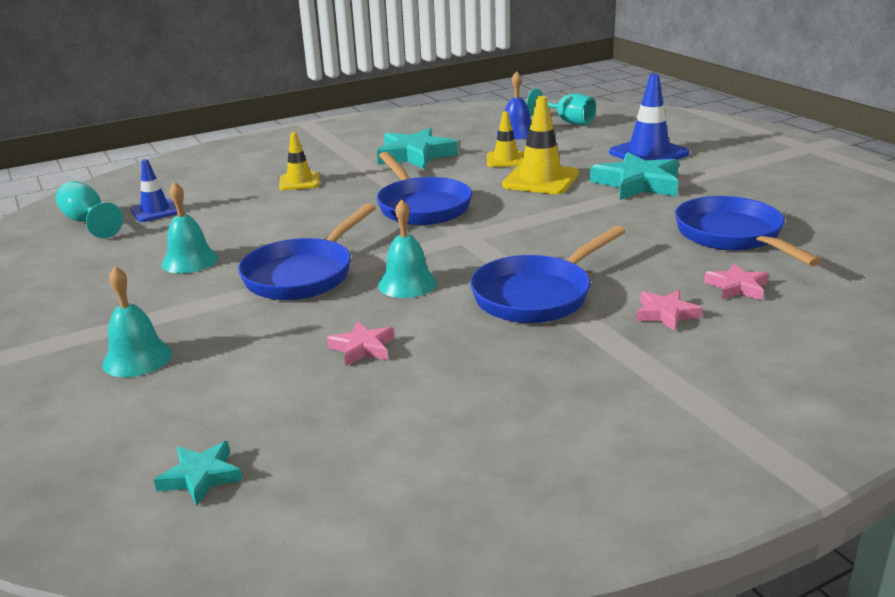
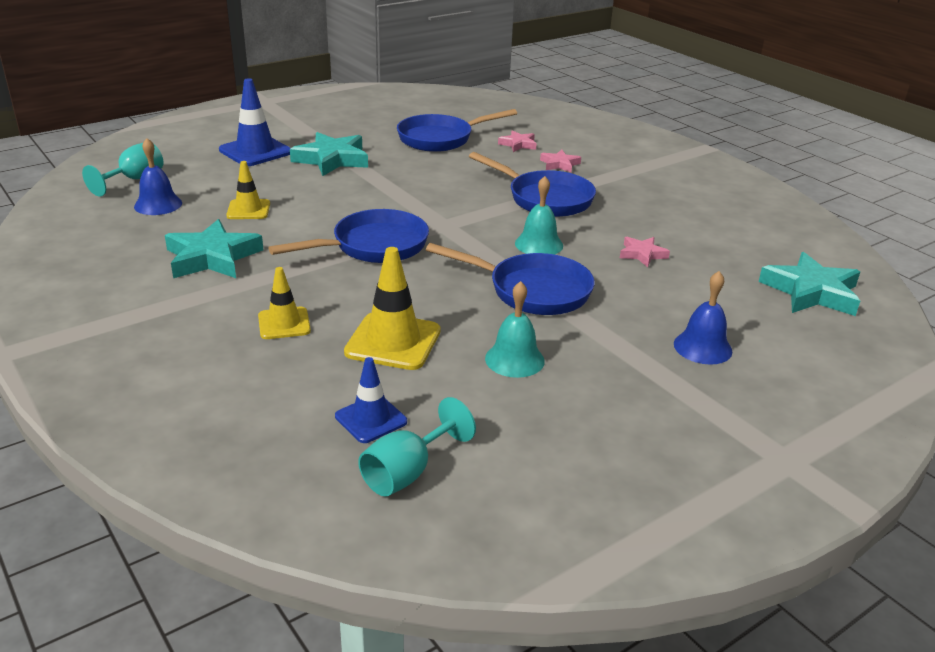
camera: 100 degrees left, 5 degrees up
turquoise bell [102,266,172,377] -> blue bell [674,271,732,365]
turquoise star [154,441,243,506] -> turquoise star [759,252,860,316], size x1.89
yellow traffic cone [502,96,579,194] -> yellow traffic cone moved to [344,247,441,370]

